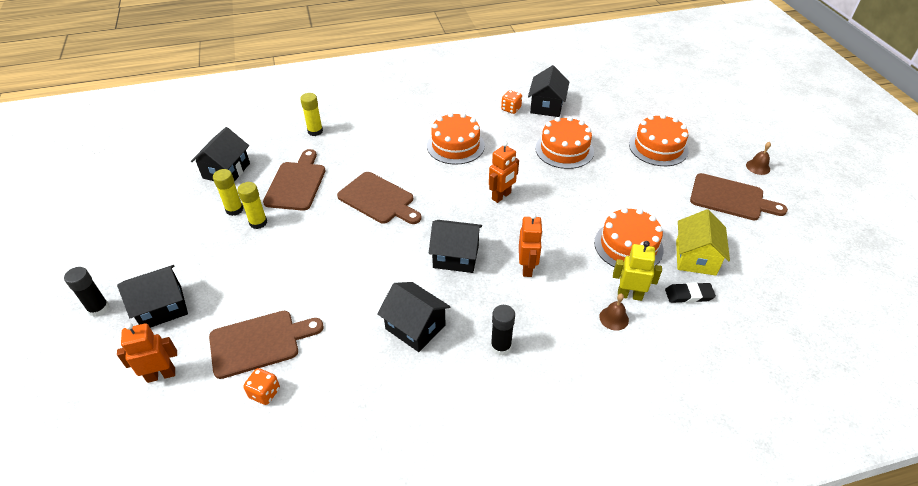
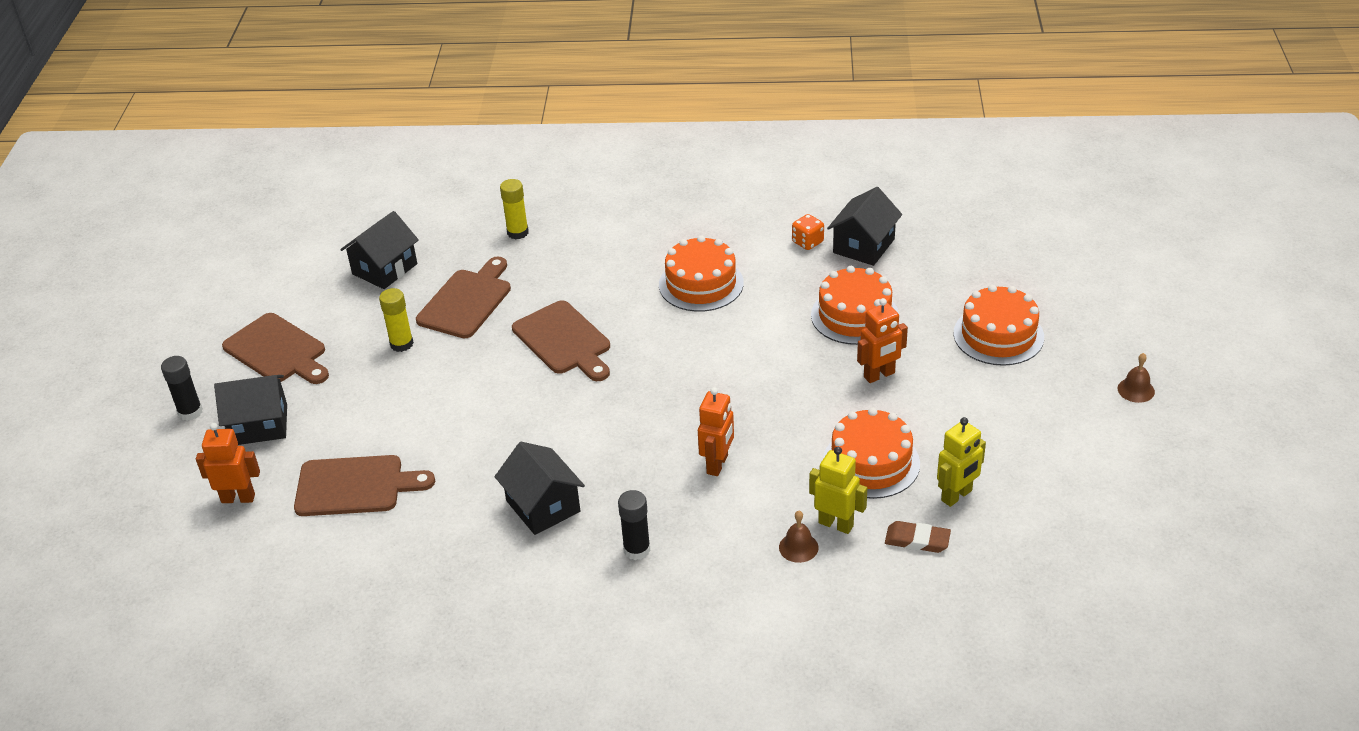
camera: 20 degrees right, 5 degrees down
yellow glue stick [213,169,243,216] -> none
orange dice [243,368,280,405] -> none
black house [429,220,482,273] -> none
orange robot [489,141,519,203] -> orange robot moved to [857,298,908,383]
black eraser [665,282,716,303] -> brown eraser [885,521,951,553]
yellow house [676,209,730,275] -> yellow robot [937,417,986,507]
brown cutting board [690,173,788,220] -> brown cutting board moved to [222,313,329,384]

